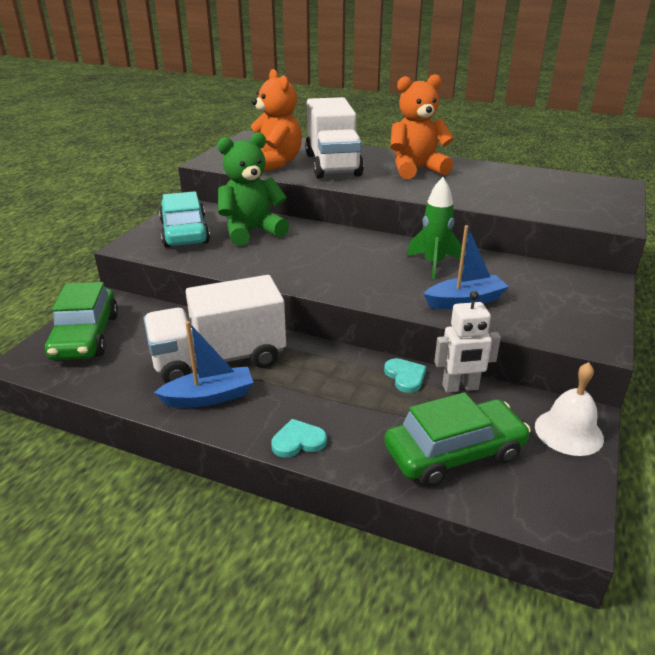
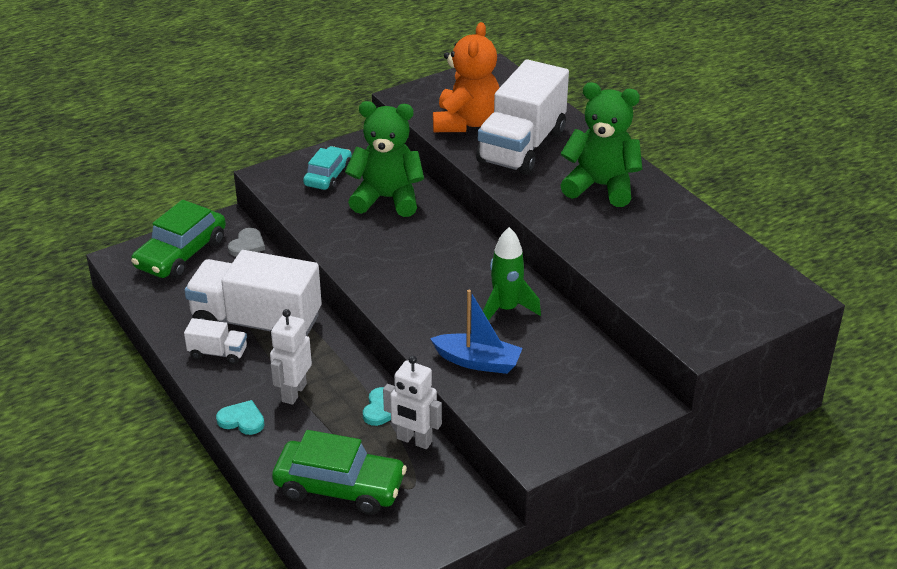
camera: 35 degrees right, 5 degrees up
blue boat [154,321,253,408] -> white truck [184,318,247,364]
turquoise car [159,191,210,248] -> turquoise car [303,146,352,190], size x0.64
orange teddy bear [390,74,454,179] -> green teddy bear [560,82,642,207]
white bell [535,362,604,456] -> none
none -> grey heart [228,228,265,257]
none -> white robot [270,309,312,405]

